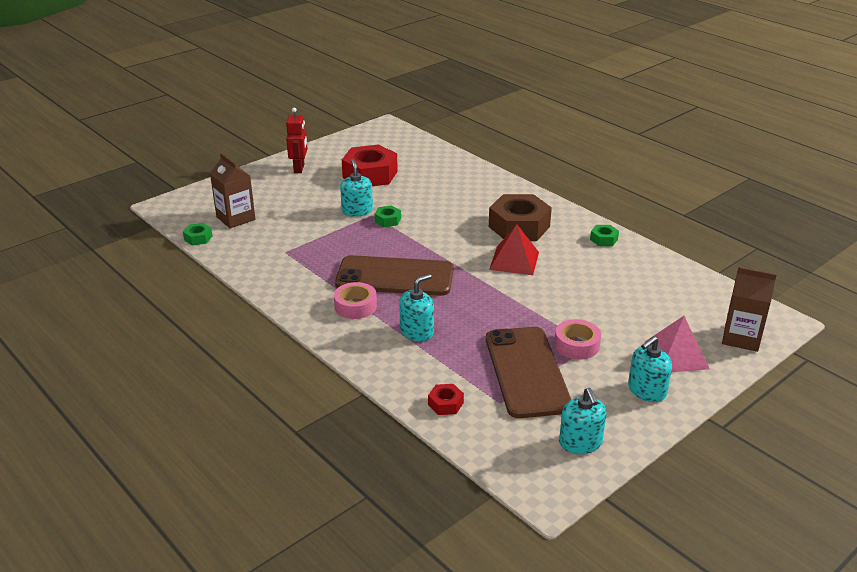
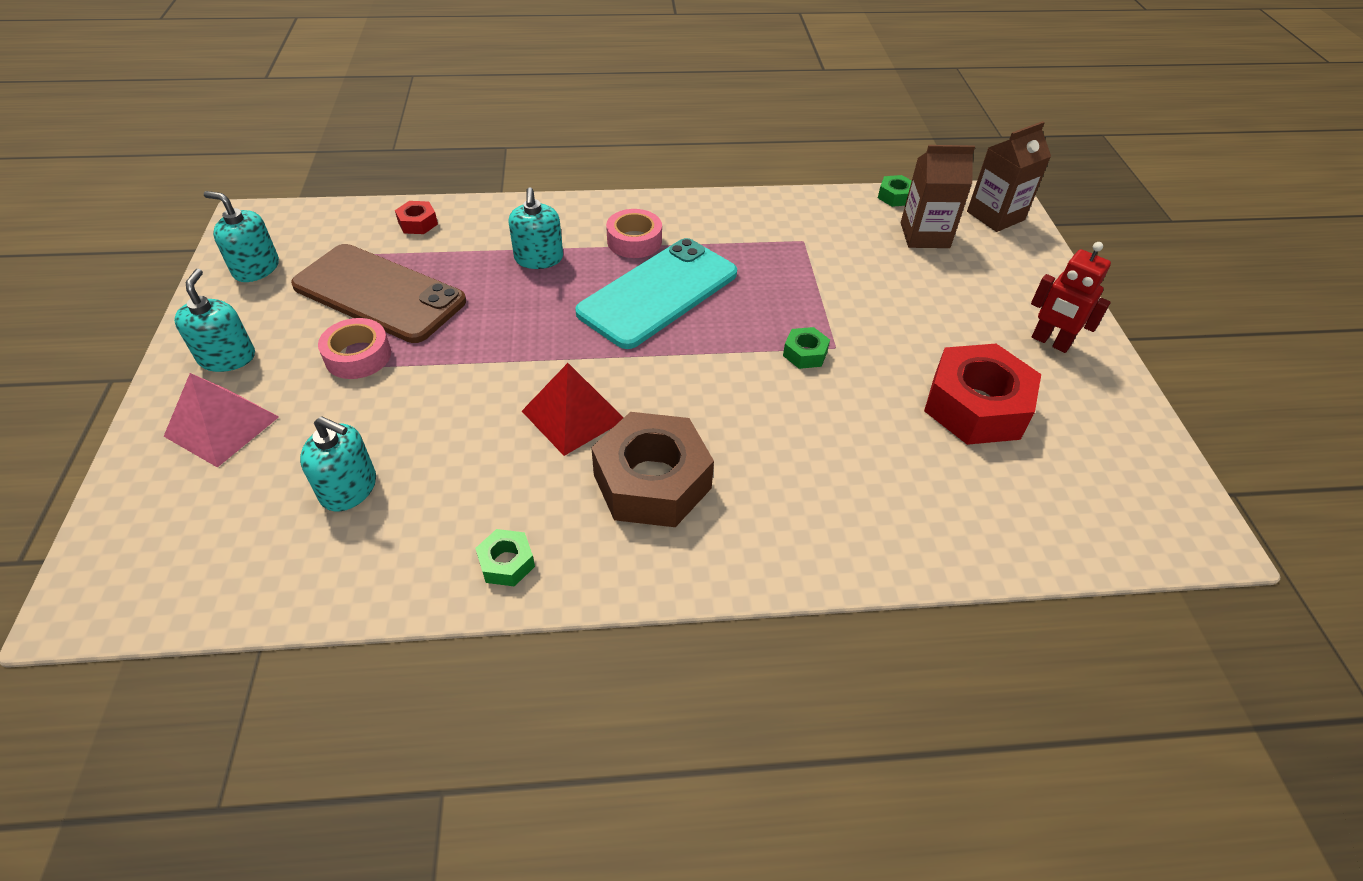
camera: 125 degrees right, 15 degrees up
brown phone [335,255,454,296] -> turquoise phone [575,238,737,349]
turquoise soap dispenser [340,159,373,217] -> turquoise soap dispenser moved to [300,416,376,511]
brown carton [722,267,777,352] -> brown carton moved to [967,121,1051,232]

